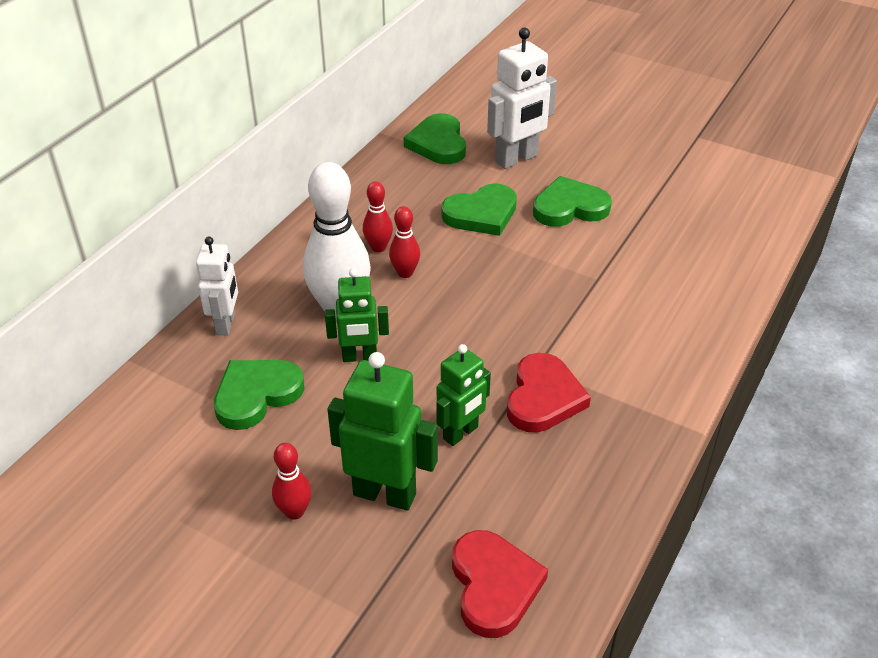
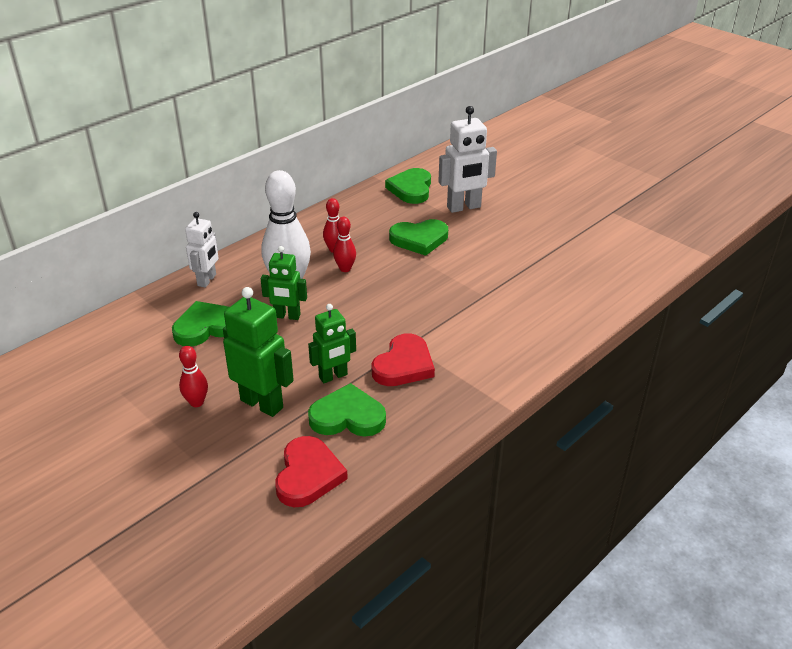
camera: 15 degrees right, 5 degrees down
green heart [533,176,612,227] -> green heart moved to [308,383,386,437]

